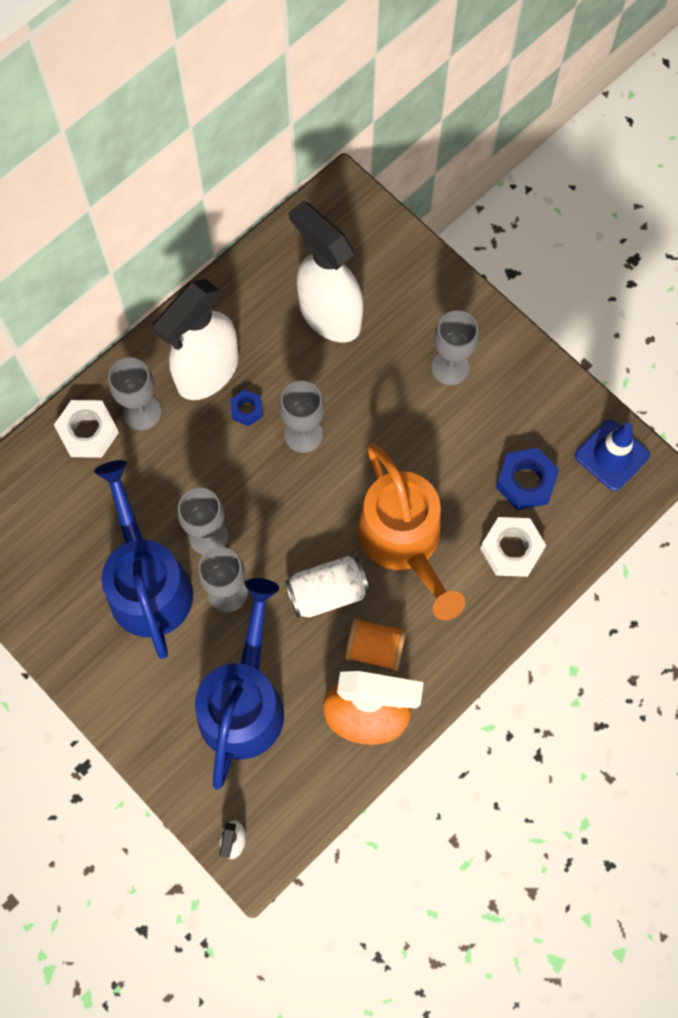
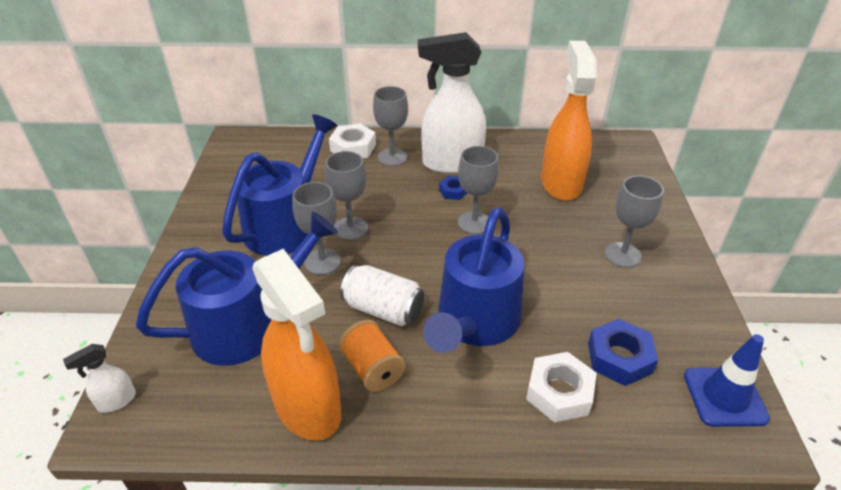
camera: 45 degrees right, 30 degrees down
white spray bottle [289,201,363,342] -> orange spray bottle [541,41,597,201]
orange watering can [357,443,465,620] -> blue watering can [423,207,524,353]

